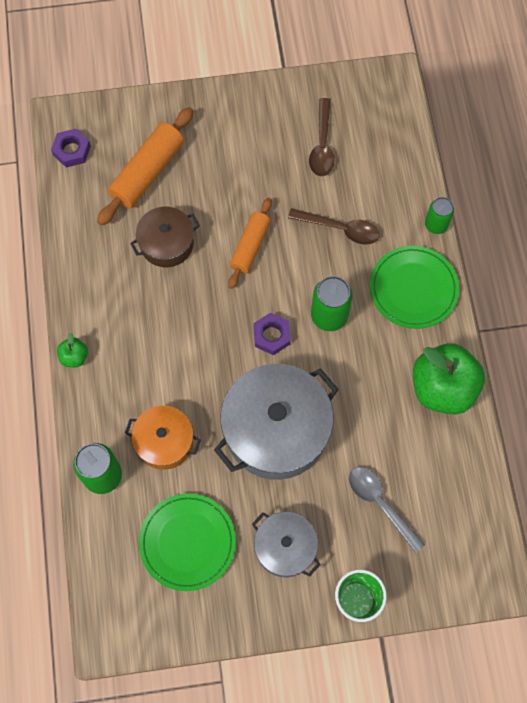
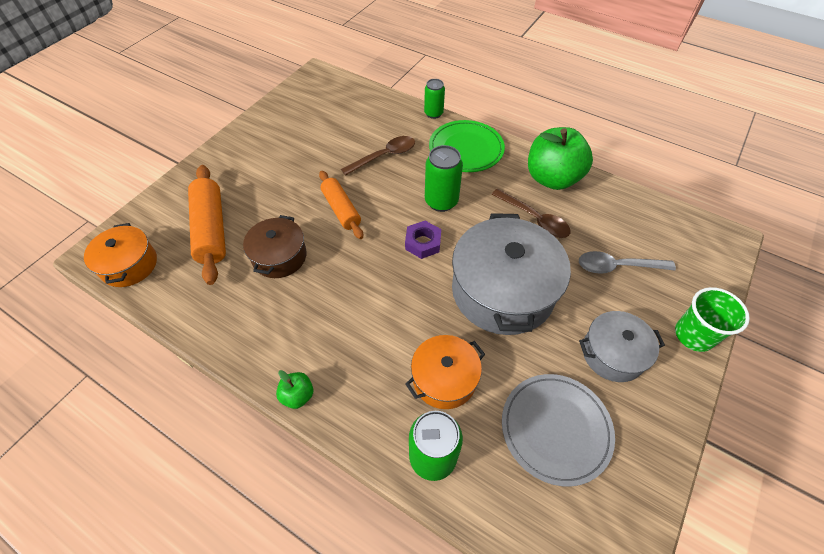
camera: 50 degrees left, 15 degrees down
purple nut [51,129,91,167] -> orange pot [84,223,157,287]
green plate [139,494,236,591] -> grey plate [502,374,615,487]
brown spoon [309,98,335,176] -> brown spoon moved to [491,188,571,238]

